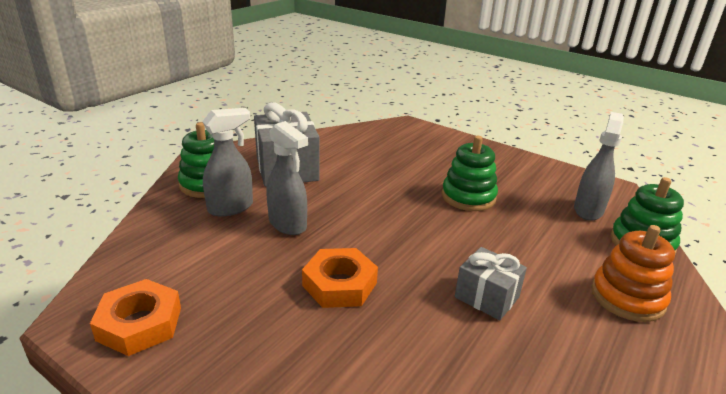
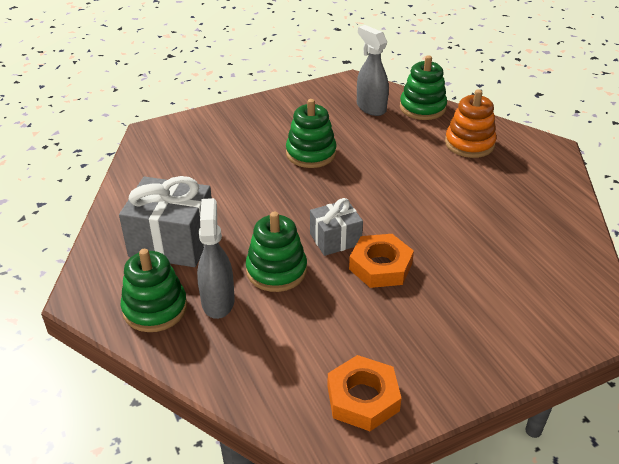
camera: 60 degrees left, 10 degrees up
grey spray bottle [266,121,308,235] -> green stacking toy [246,212,307,292]
grey gift [455,247,527,320] -> grey gift moved to [310,198,363,256]

